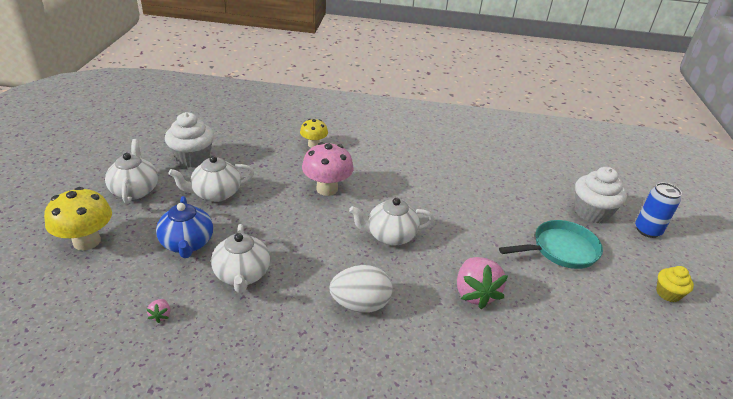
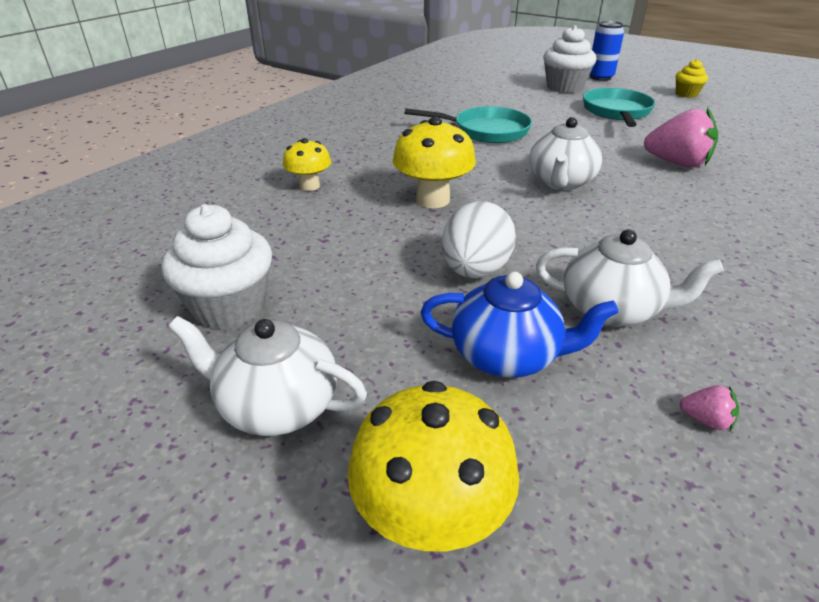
camera: 60 degrees left, 0 degrees up
white teapot [168,156,254,202] -> none
pink mushroom [302,142,354,196] -> yellow mushroom [393,117,476,208]
white egg [329,265,393,313] -> white egg moved to [441,201,516,278]
none -> turquoise pan [405,106,532,143]

